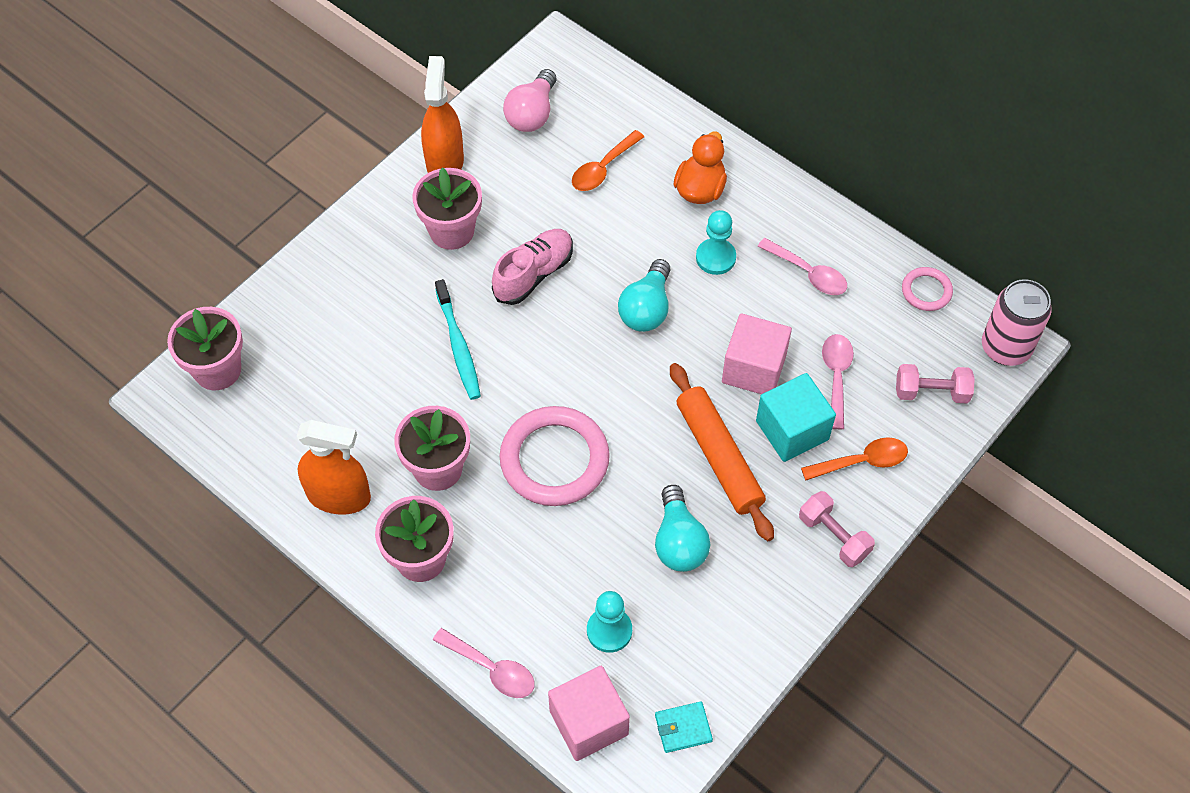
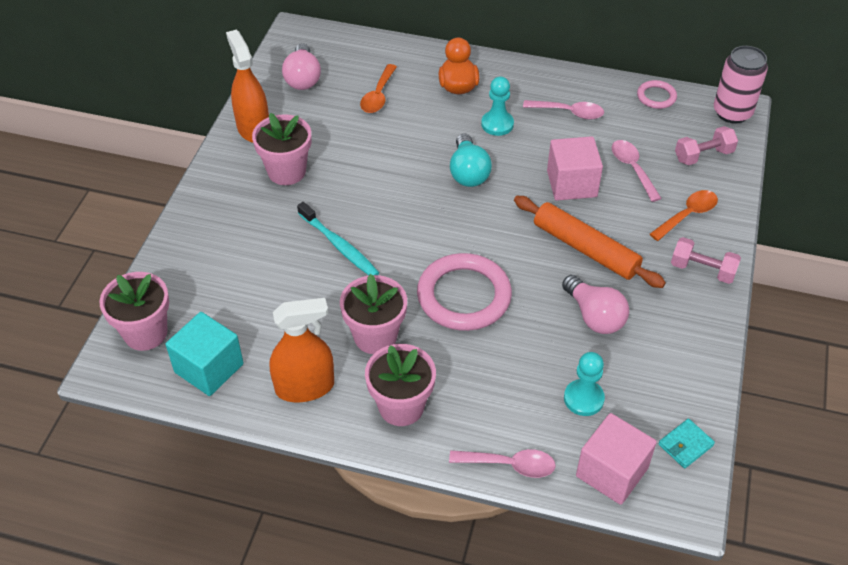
camera: 25 degrees left, 10 degrees down
pink shoe [492,229,573,305] -> none
turquoise light bulb [655,485,710,572] -> pink light bulb [562,275,629,334]
turquoise cube [756,373,836,462] -> turquoise cube moved to [165,312,244,396]

